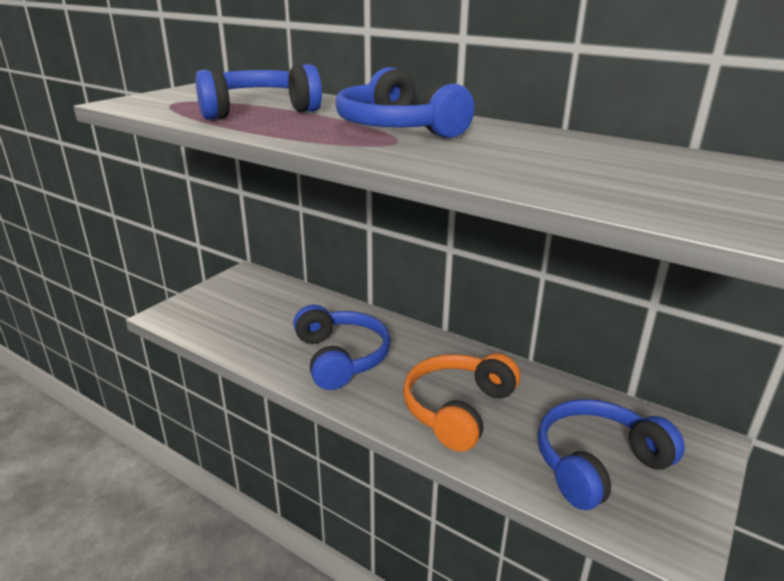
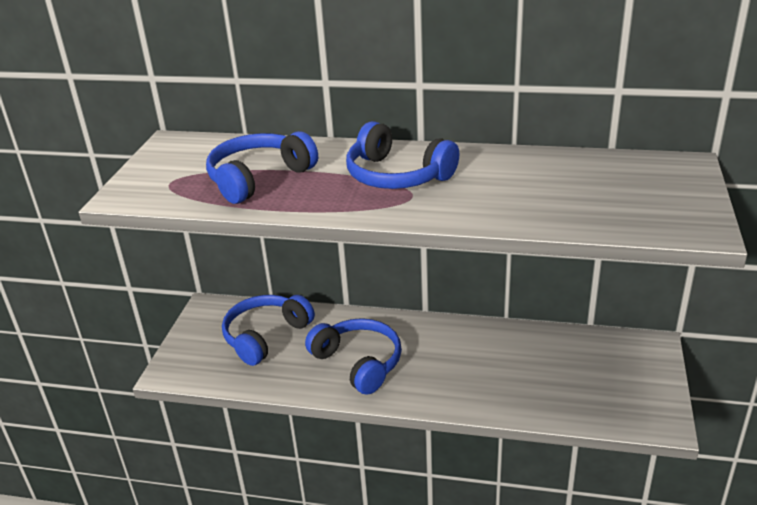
camera: 20 degrees left, 5 degrees up
orange headphones [403,353,520,452] -> none
blue headphones [538,399,685,510] -> blue headphones moved to [222,295,315,366]

